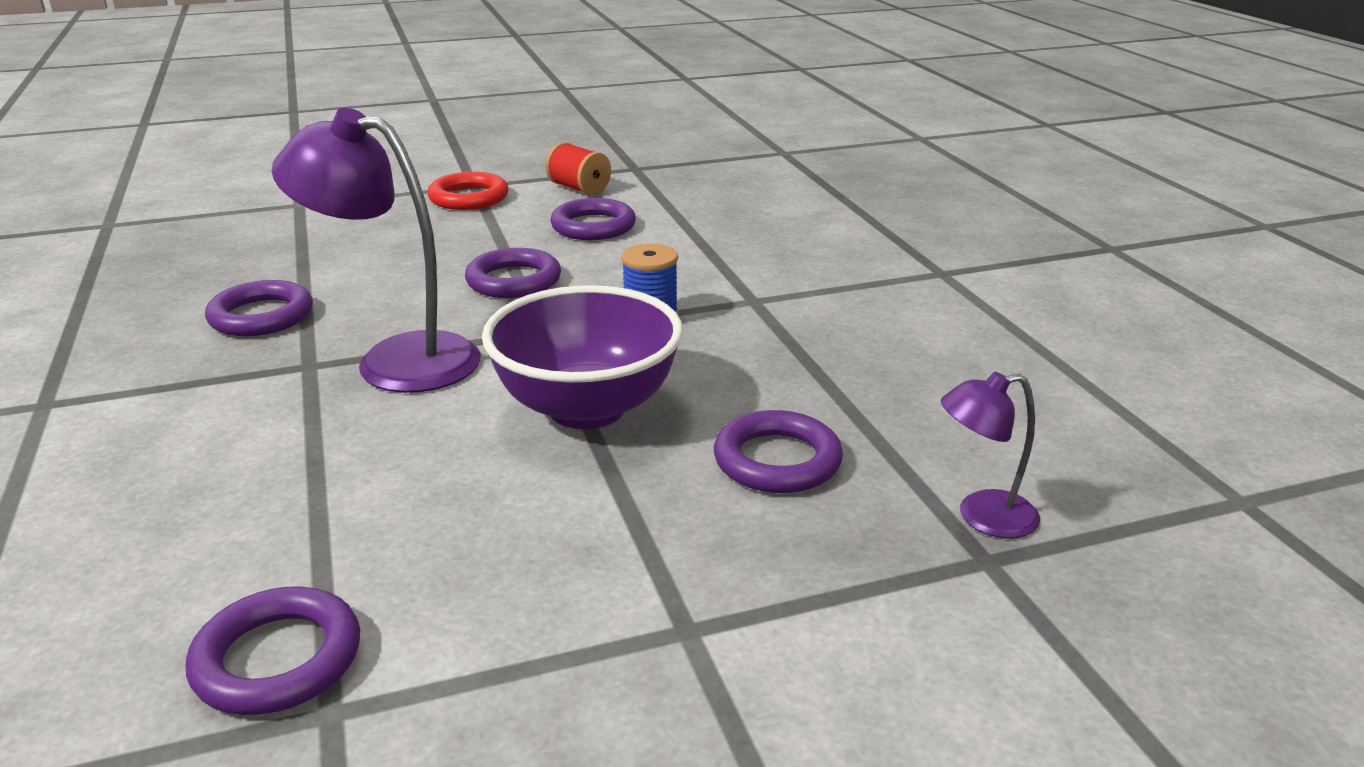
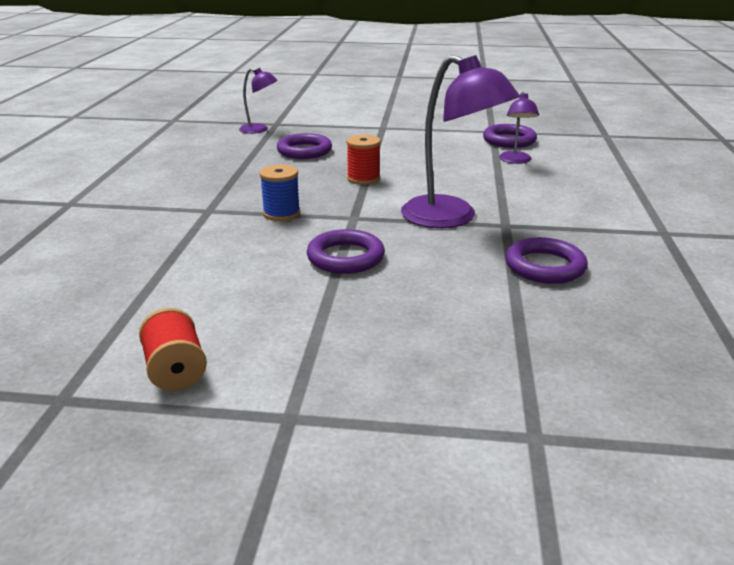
camera: 155 degrees left, 0 degrees up
red ring [428,172,509,210] -> none
purple bowl [482,285,683,429] -> red spool [346,135,381,185]
purple ring [550,198,636,240] -> none
none -> purple lamp [499,92,539,164]

